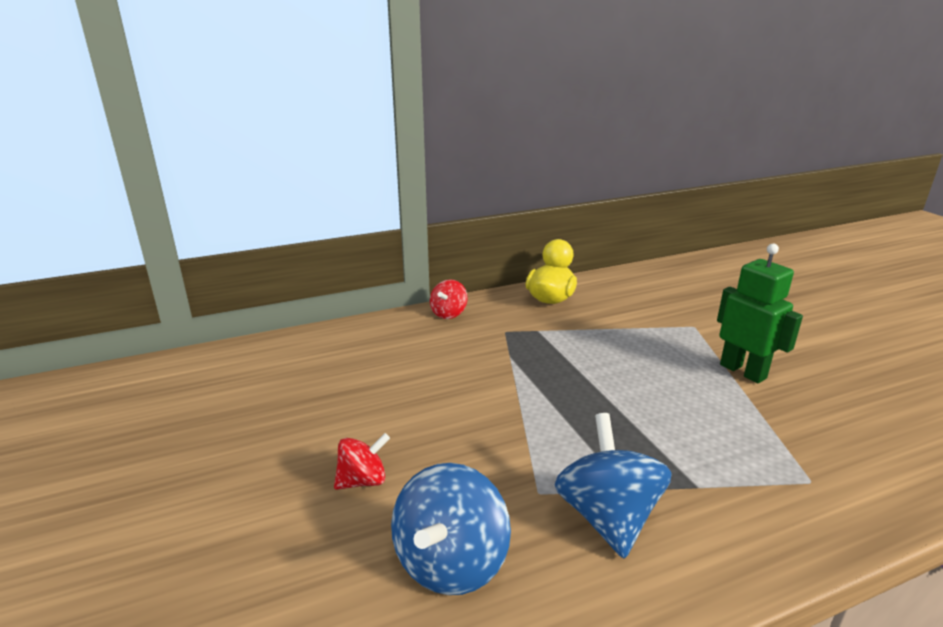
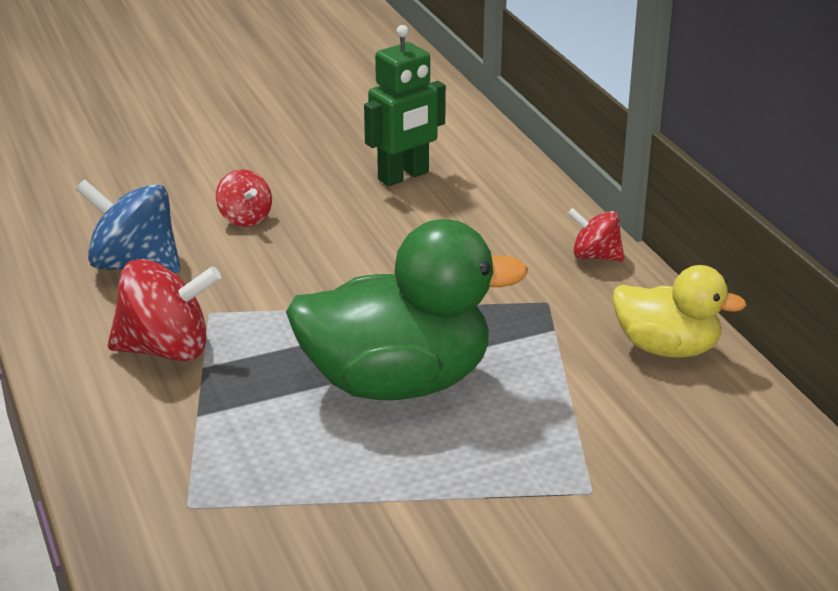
camera: 90 degrees right, 5 degrees up
blue spinning top [554,413,672,559] -> red spinning top [108,259,221,361]
green robot [717,244,803,383] -> green robot moved to [364,25,446,186]
none -> green duck [286,219,528,400]

